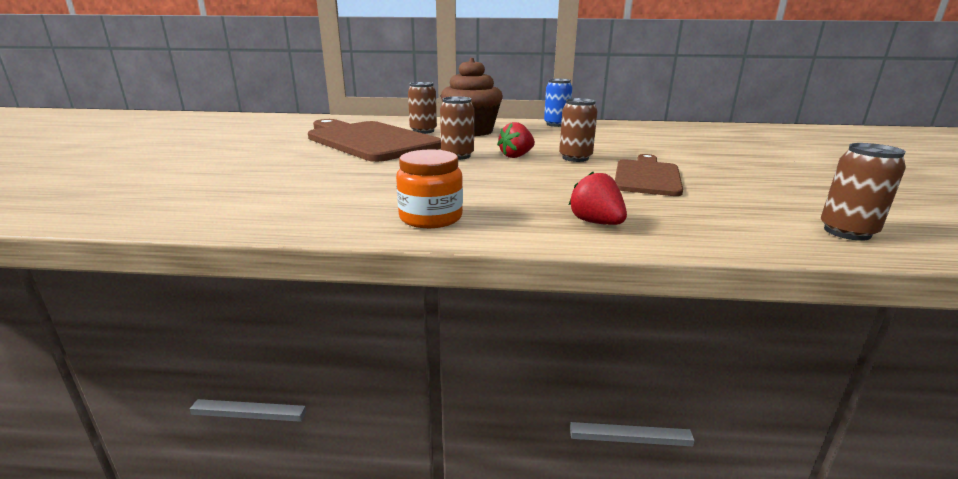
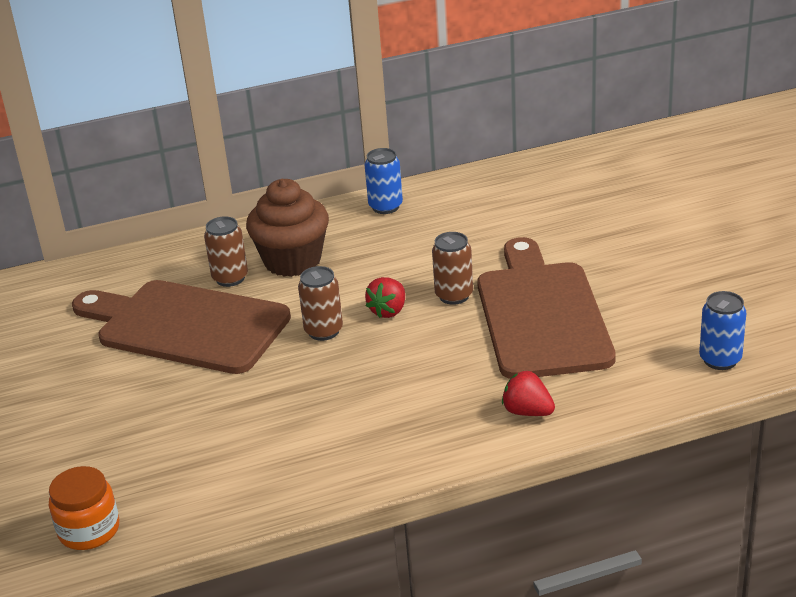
camera: 20 degrees left, 10 degrees up
orange jar [396,150,463,228] -> orange jar moved to [49,466,119,550]
brown cutting board [615,154,683,196] -> brown cutting board [477,237,616,379], size x1.73
brown can [821,143,906,241] -> blue can [699,291,746,370]

